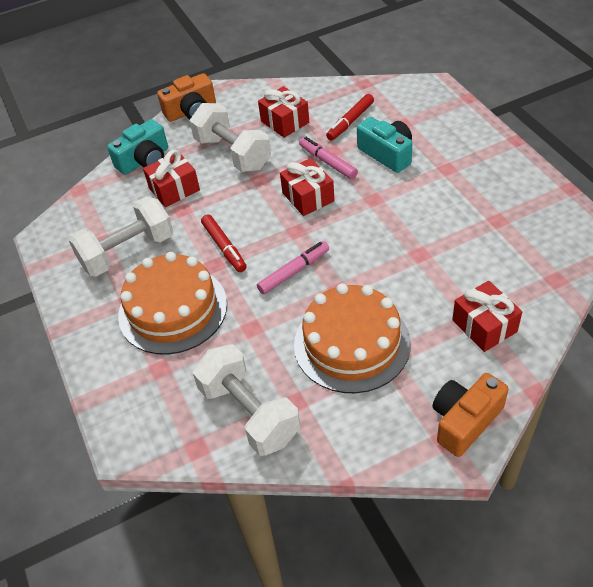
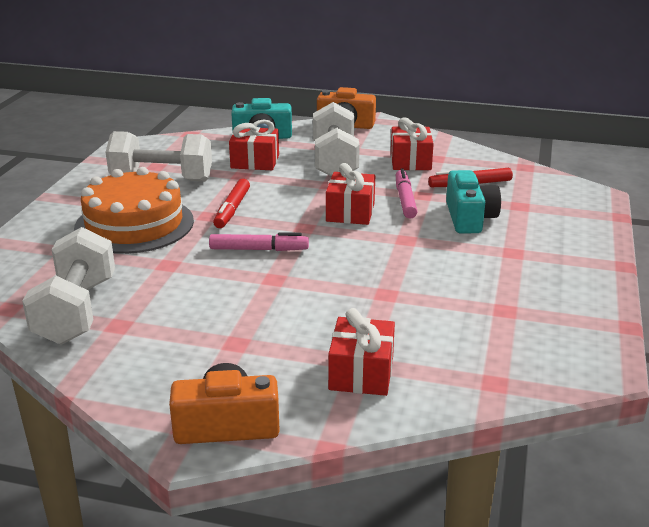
camera: 35 degrees right, 20 degrees down
orange cake [294,283,411,393] -> none

